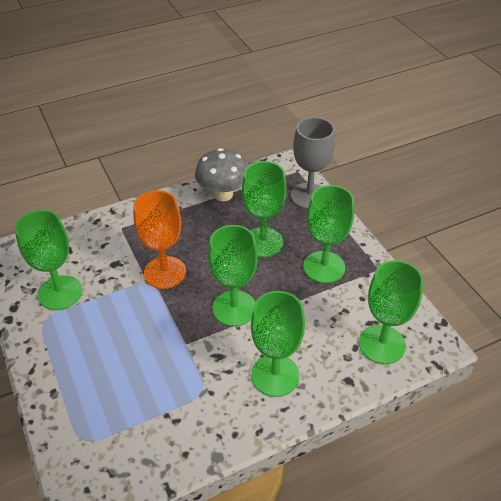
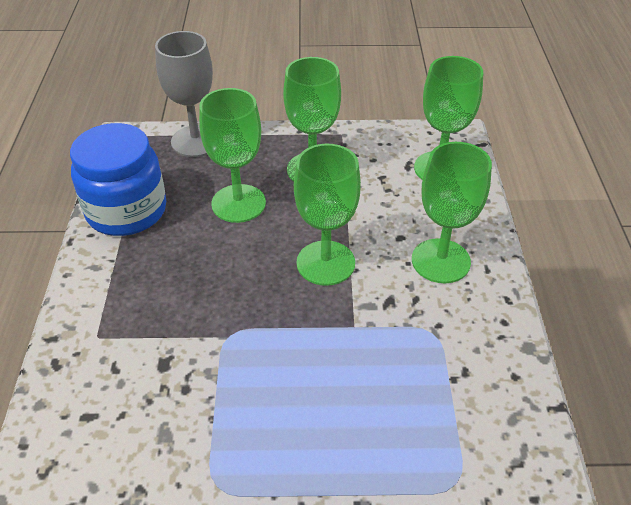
camera: 65 degrees left, 0 degrees up
green goblet [15,210,82,310] -> none
orange goblet [133,190,186,289] -> none
grey mushroom [195,148,248,201] -> blue jar [70,123,166,236]

